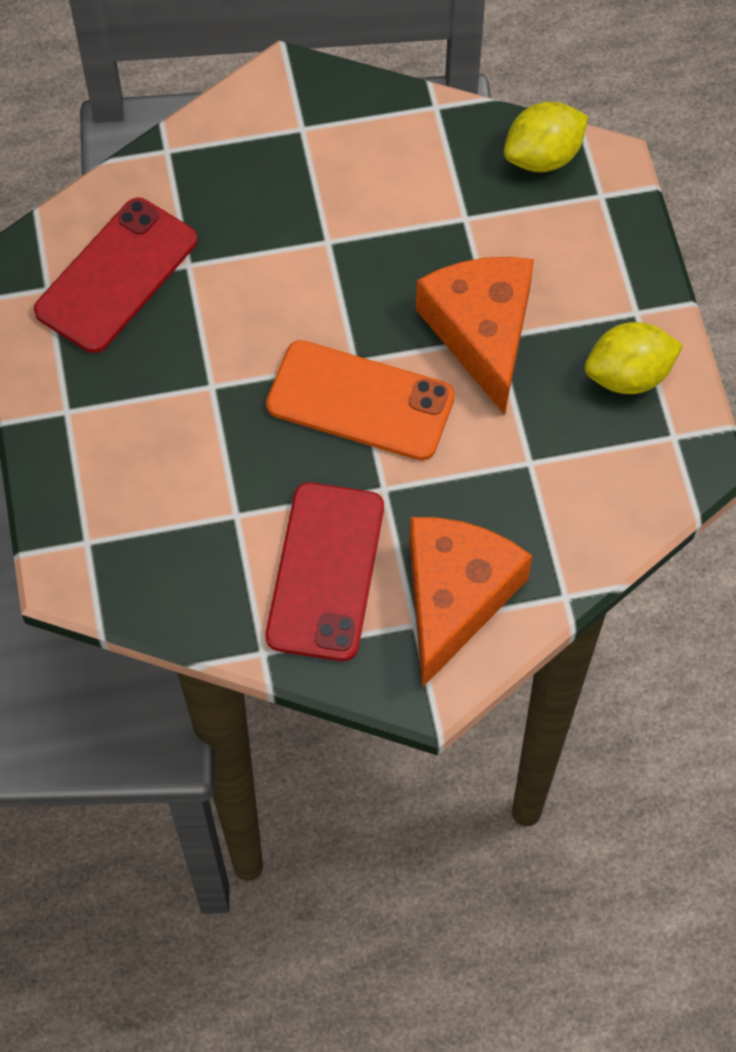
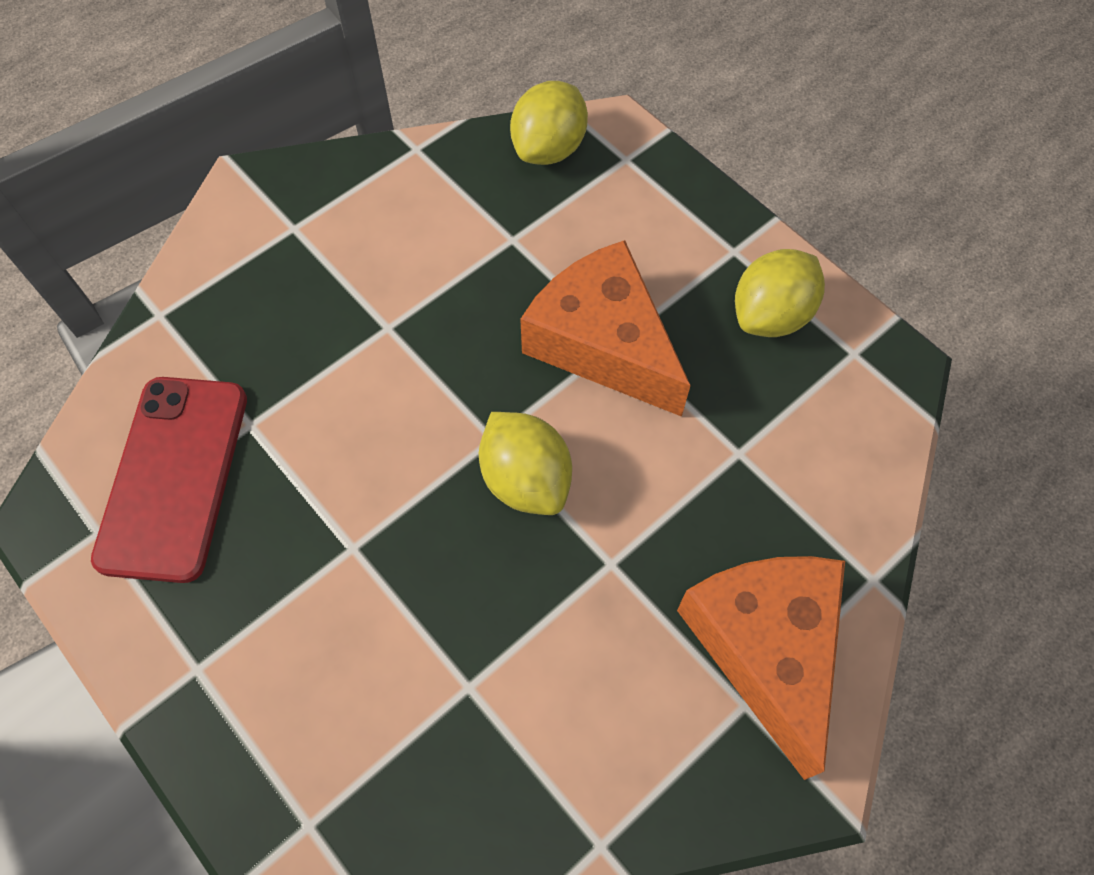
camera: 30 degrees left, 0 degrees up
orange phone [266,340,455,461] -> yellow lemon [479,412,572,515]
red phone [266,482,384,661] -> none

